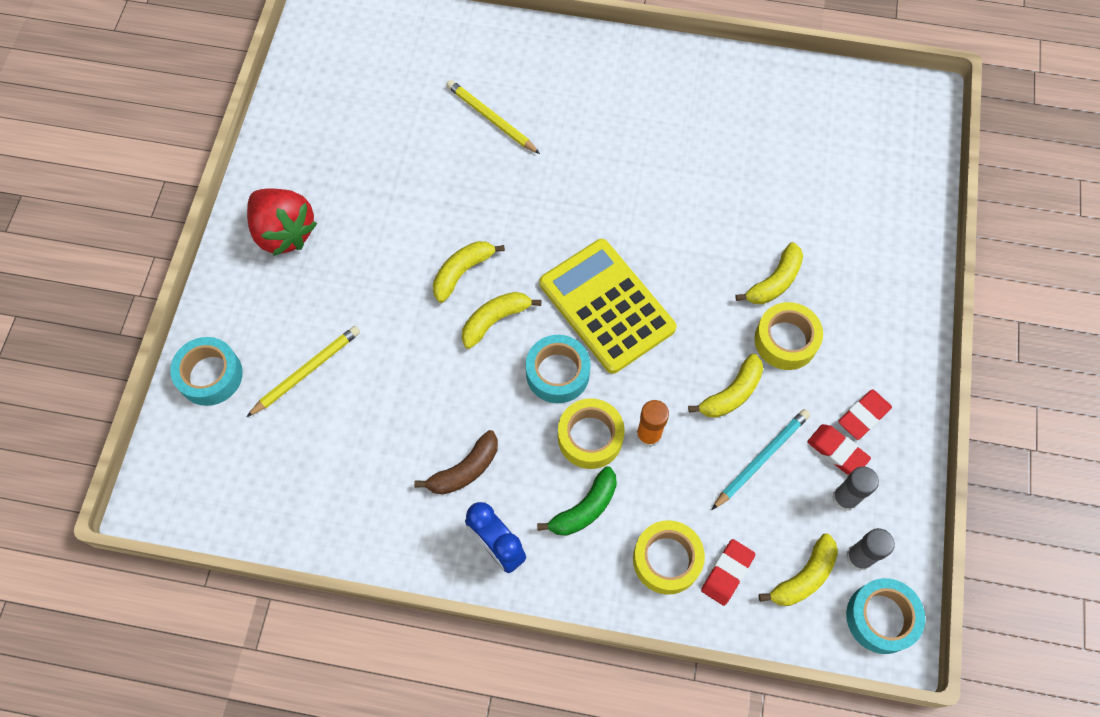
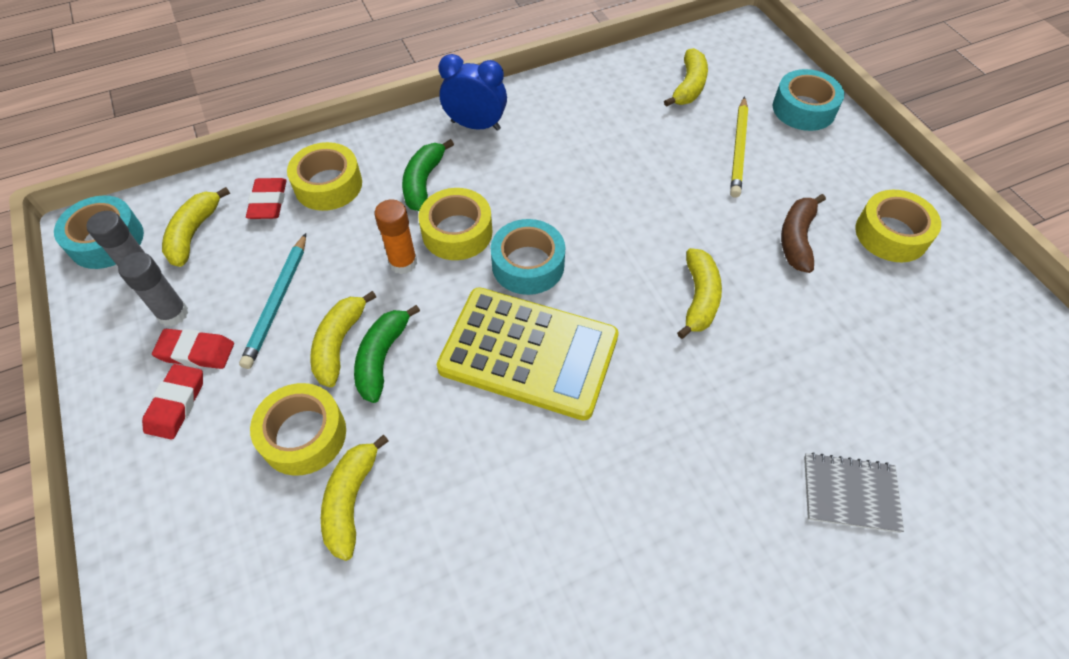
camera: 145 degrees right, 10 degrees down
red strawberry [247,188,317,256] -> yellow tape [855,190,941,262]
brown banana [414,430,498,495] -> brown banana moved to [781,194,826,273]
yellow pencil [446,80,540,154] -> grey notebook [804,452,904,533]
yellow banana [462,292,541,349] -> yellow banana moved to [664,48,708,107]
none -> green banana [354,305,420,403]

